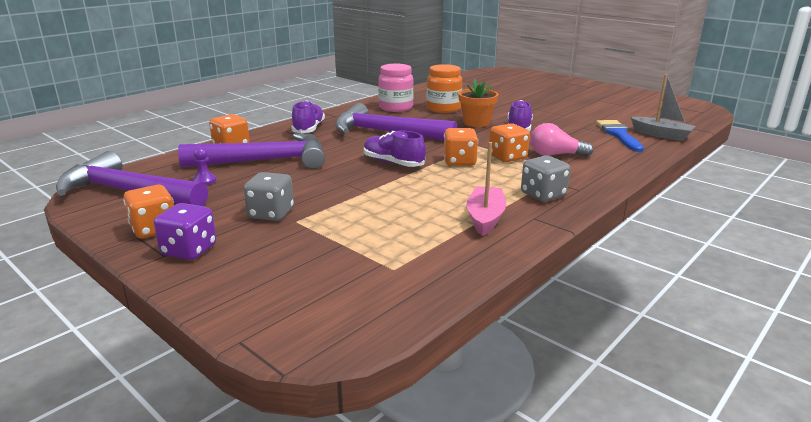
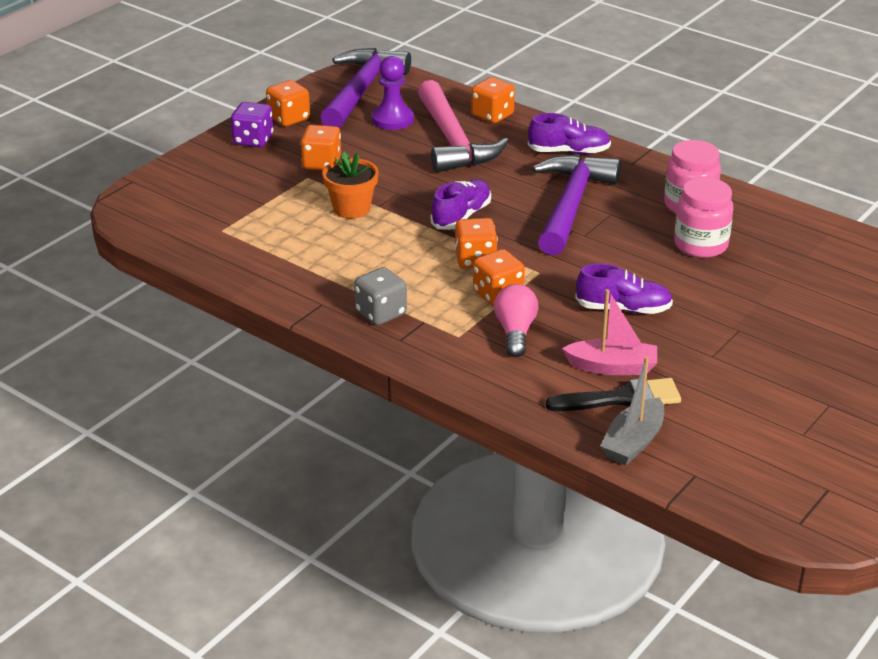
camera: 85 degrees right, 10 degrees up
purple hammer [178,133,325,169] -> pink hammer [418,80,509,173]
purple pawn [193,147,216,185] -> purple pawn [372,56,414,130], size x1.90
grey dice [244,172,294,221] -> orange dice [300,125,341,170]
orange jar [427,64,462,113] -> pink jar [674,177,734,258]
orange flower pot [458,79,498,127] -> orange flower pot moved to [322,152,379,219]
pink boat [466,142,506,236] -> pink boat moved to [562,289,657,375]
blue brush [596,120,644,152] -> black brush [546,378,681,411]

